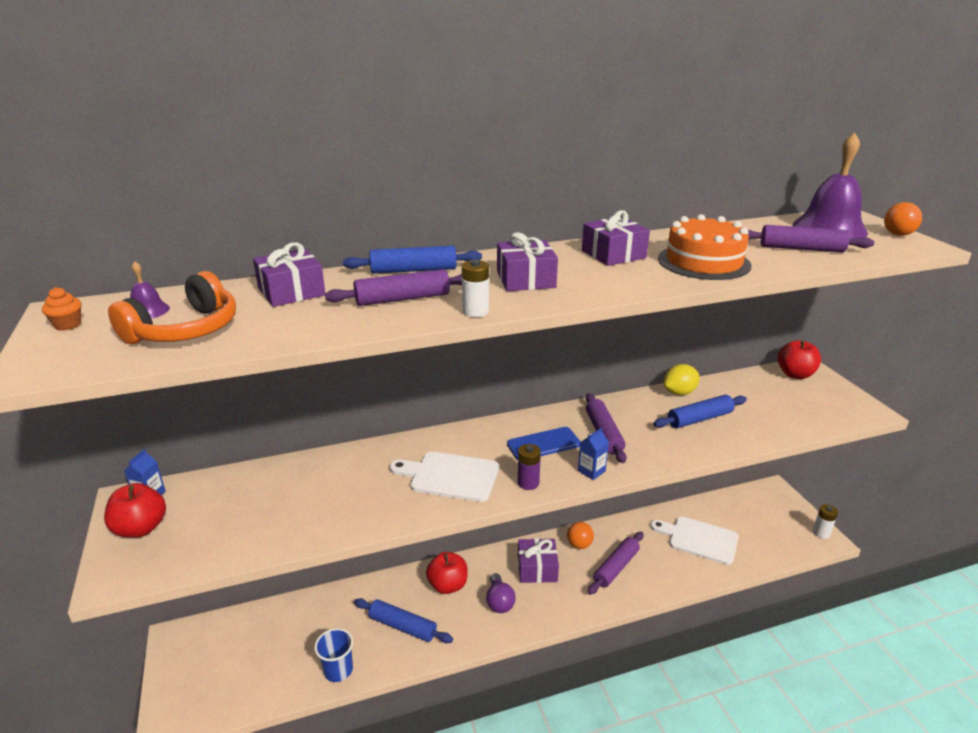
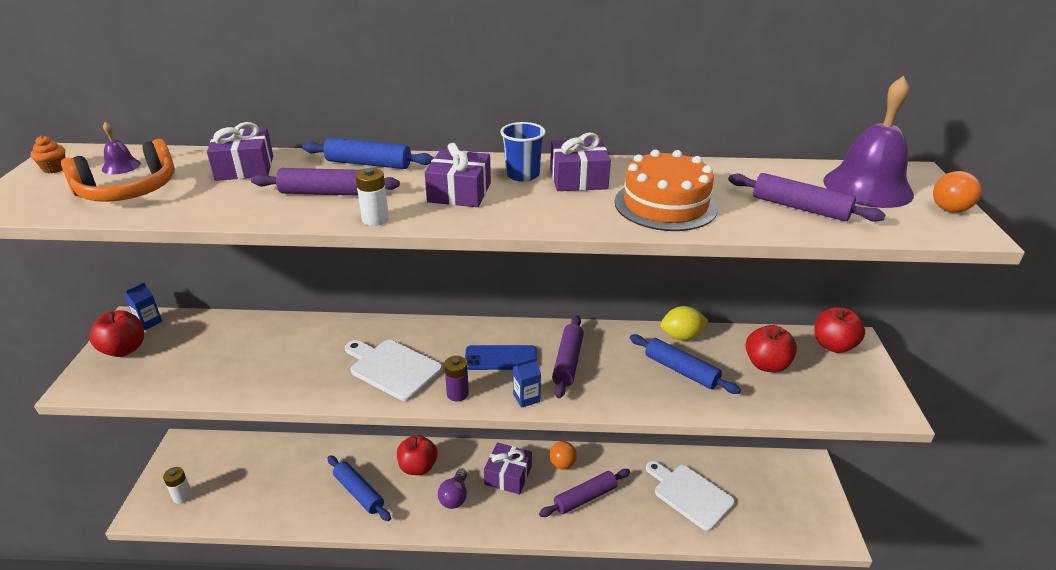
camera: 20 degrees right, 5 degrees up
blue cup [314,628,353,682] -> blue cup moved to [500,122,546,182]
blue rolling pin [653,395,747,428] -> blue rolling pin turned 45 degrees clockwise [630,334,741,394]
white battery [813,504,838,539] -> white battery moved to [163,467,192,504]
none -> red apple [746,325,797,372]

